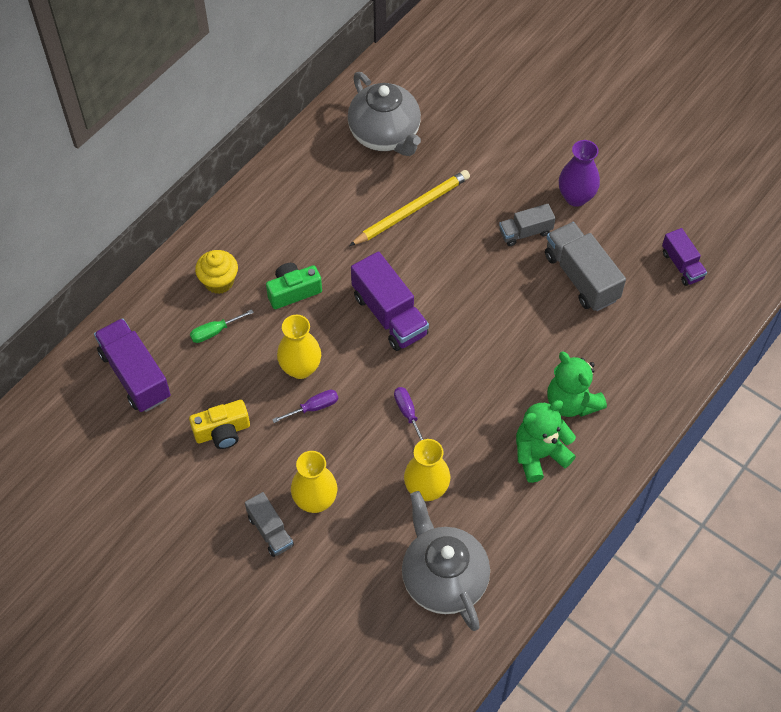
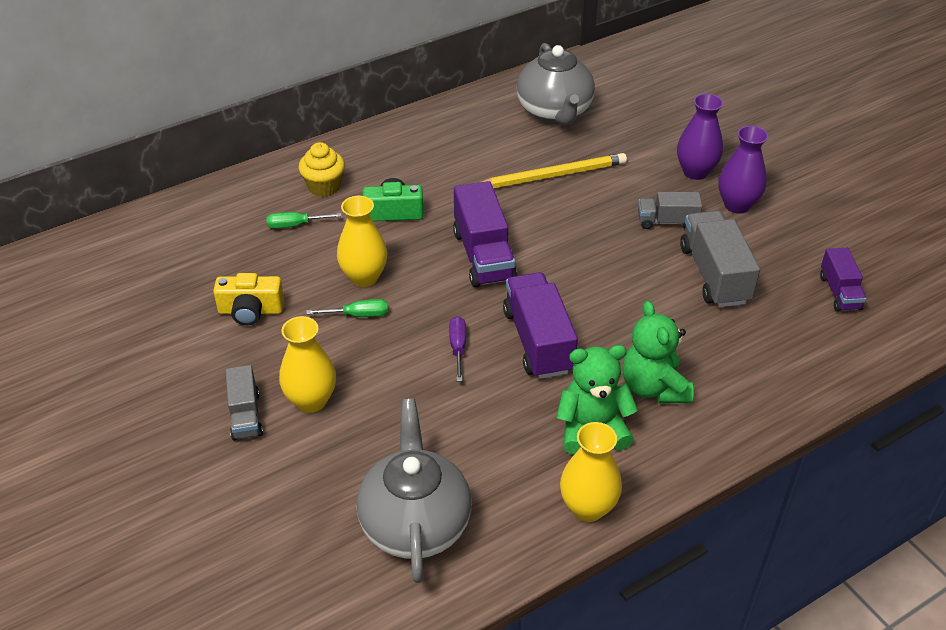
camera: 20 degrees right, 15 degrees down
purple truck [94,318,171,412] -> purple truck moved to [503,272,578,379]
purple screwdriver [272,390,338,423] -> green screwdriver [306,299,388,317]
yellow vase [404,439,450,501] -> yellow vase moved to [560,422,622,522]
none -> purple vase [677,94,723,180]

